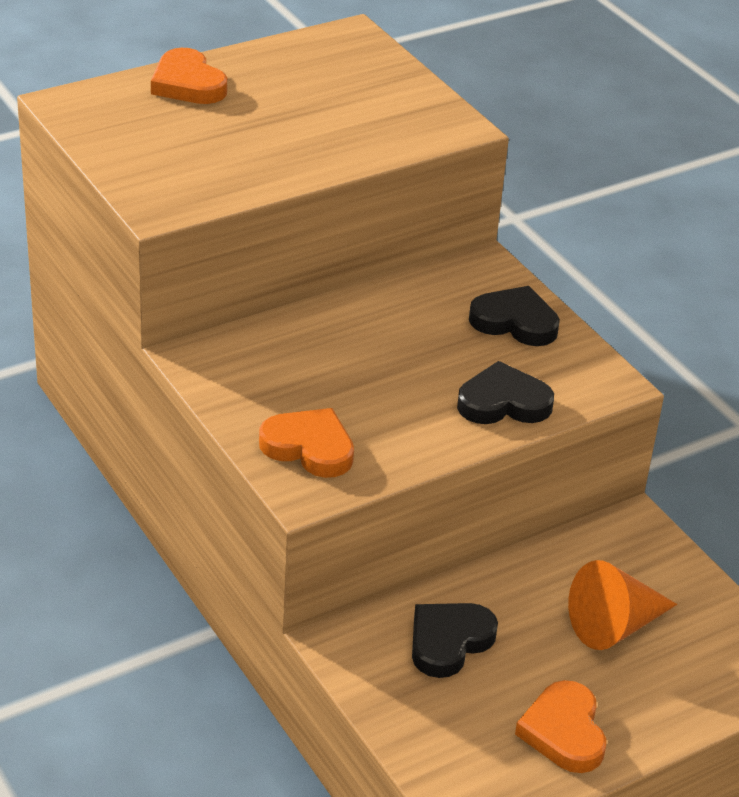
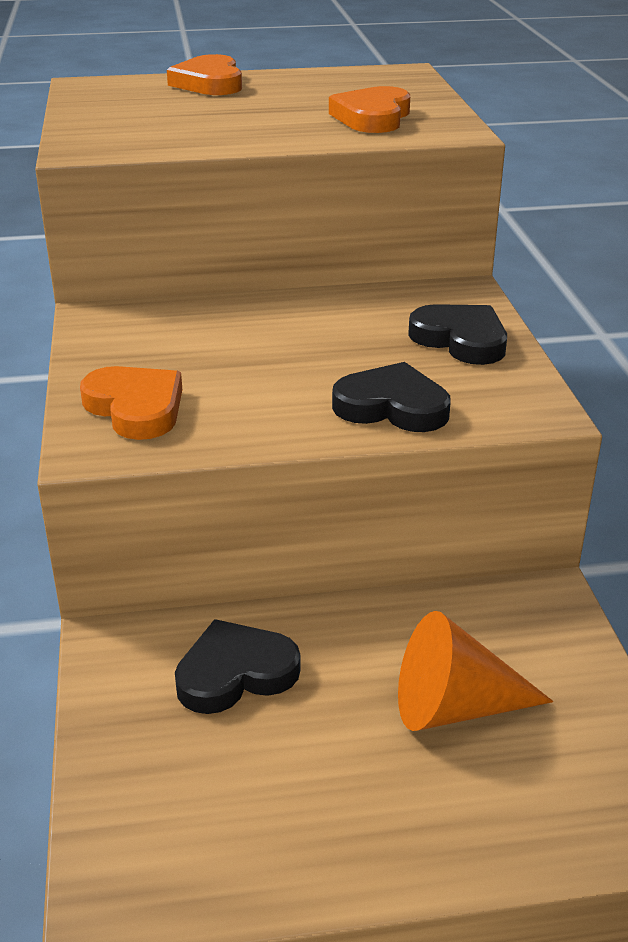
camera: 25 degrees right, 5 degrees down
orange heart [515,680,606,773] -> orange heart moved to [329,86,410,133]

